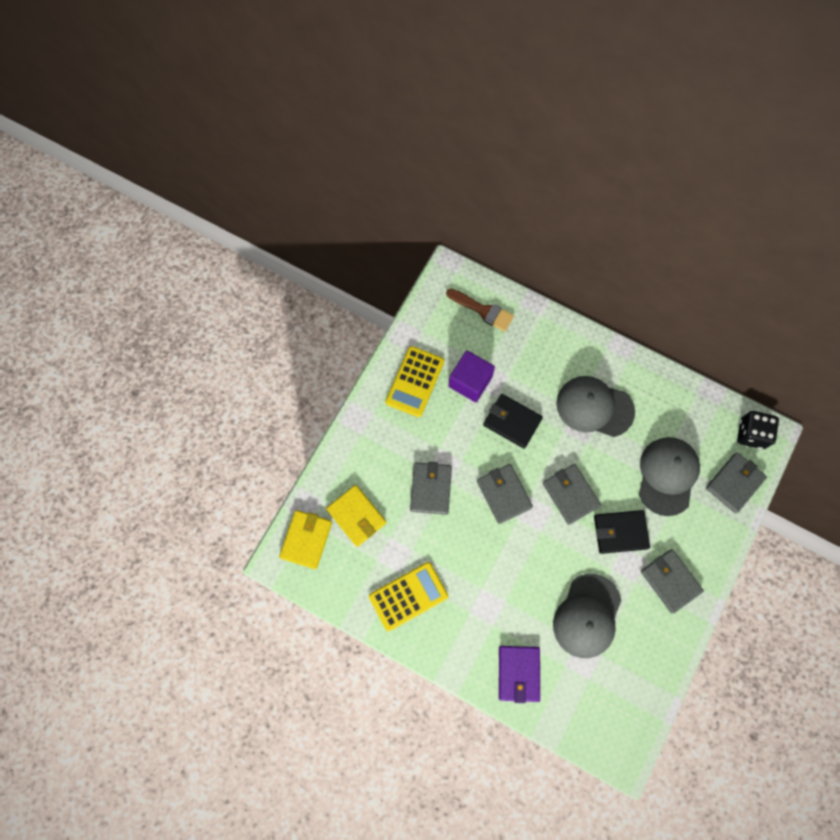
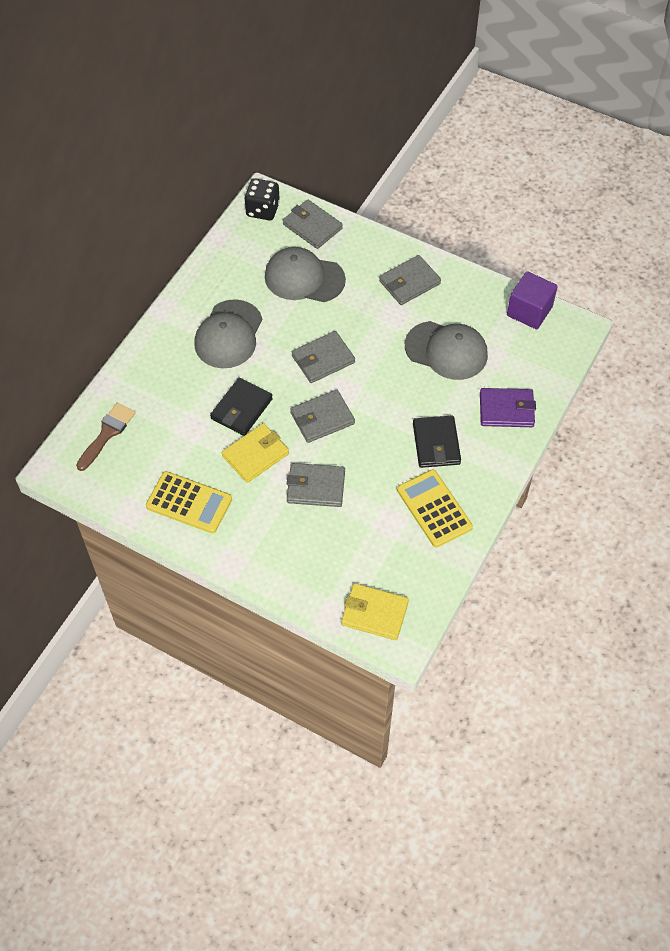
camera: 90 degrees left, 15 degrees down
yellow wallet [326,485,386,547] -> yellow wallet moved to [222,423,289,483]
purple cube [449,350,495,402] -> purple cube moved to [507,271,558,329]
black wallet [594,510,650,554] -> black wallet moved to [413,415,461,468]

